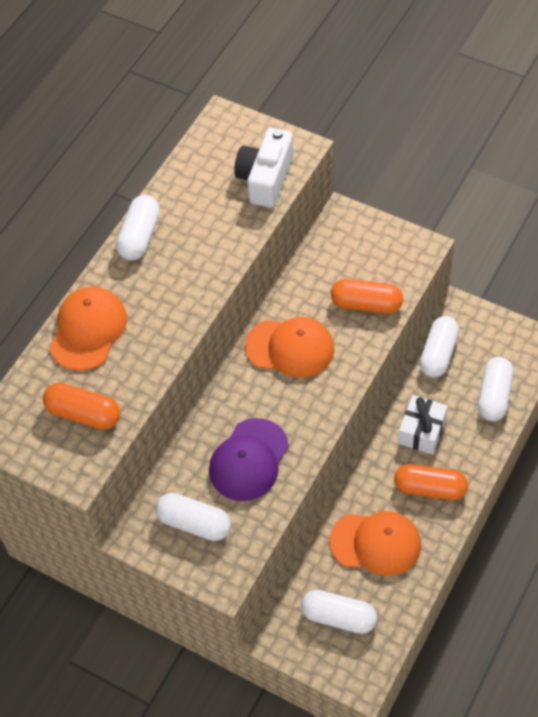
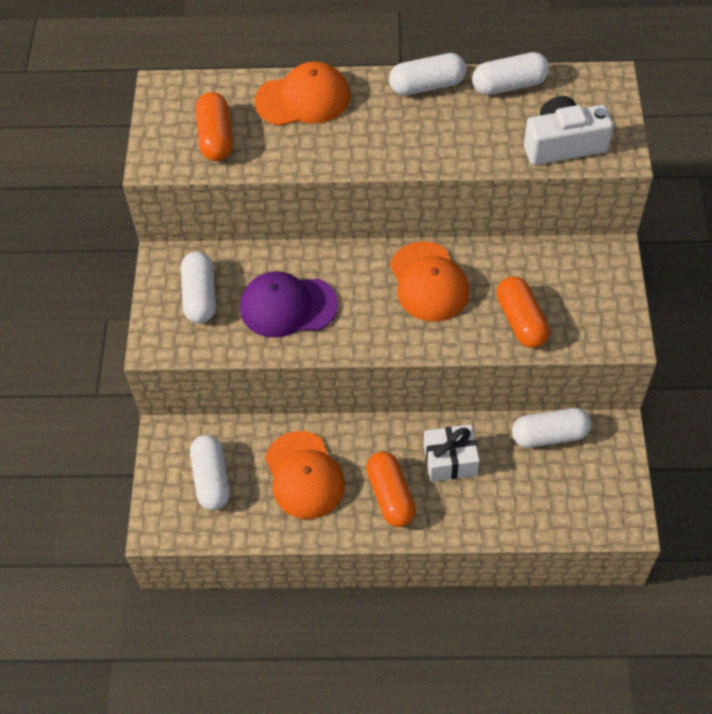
camera: 60 degrees right, 0 degrees up
white capsule [478,357,513,421] -> white capsule moved to [472,52,550,95]

